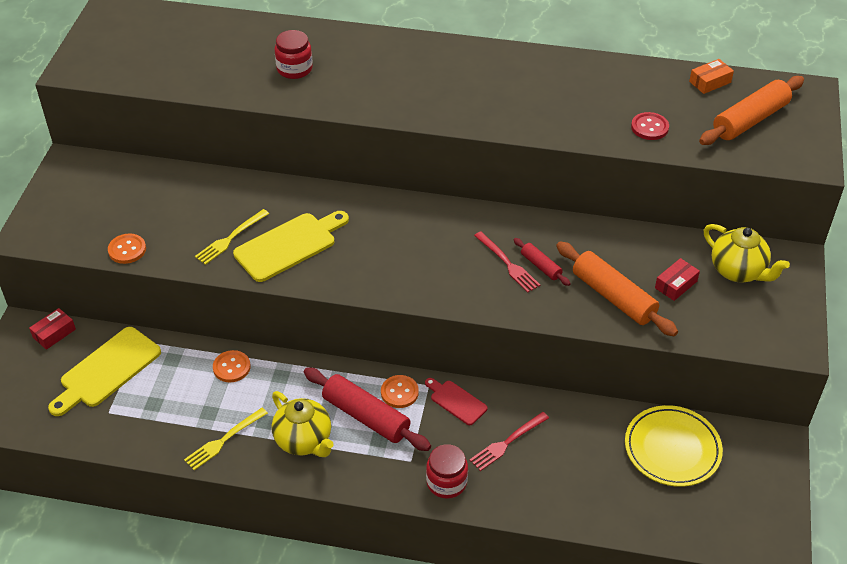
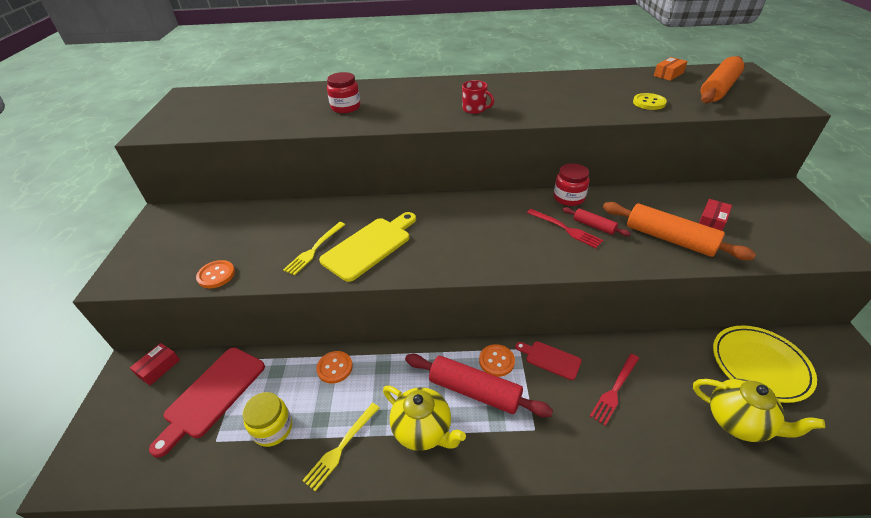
camera: 10 degrees left, 5 degrees down
yellow cutting board [48,327,161,416] -> red cutting board [149,347,265,458]
red jar [426,444,468,499] -> red jar moved to [554,163,590,206]
red button [631,112,669,140] -> yellow button [633,93,667,110]
yellow teapot [704,224,790,282] -> yellow teapot moved to [693,378,825,442]
none -> yellow jar [242,392,292,447]
none -> red mug [462,80,494,114]

